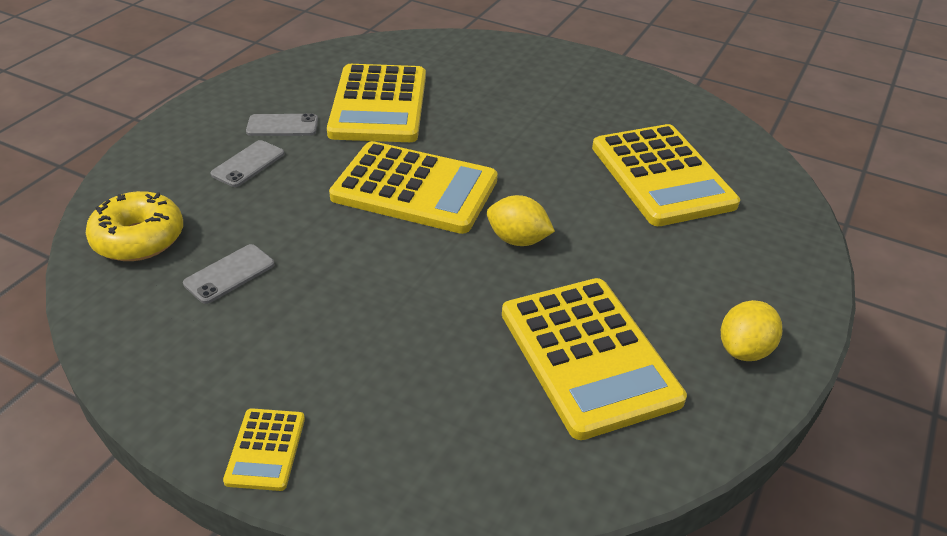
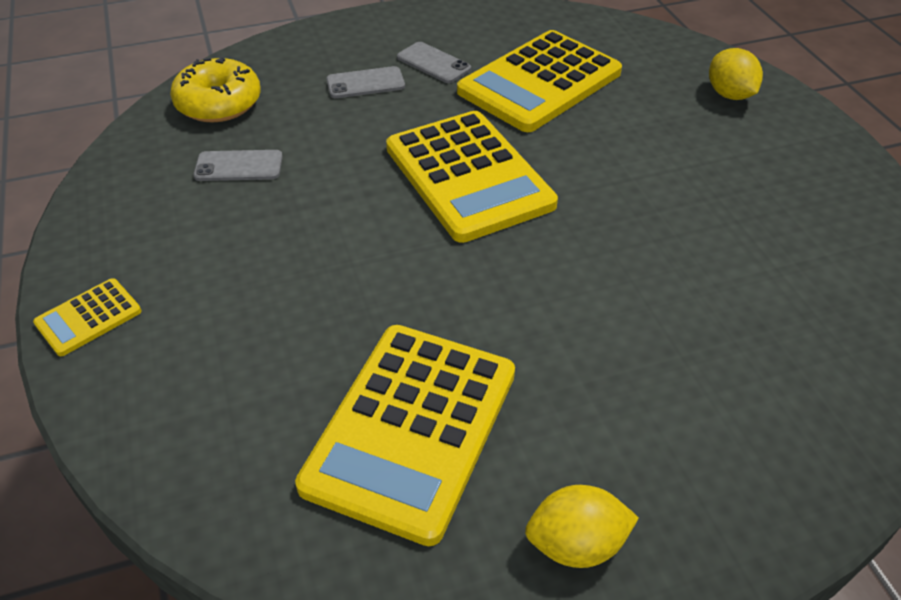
camera: 45 degrees right, 5 degrees up
yellow lemon [487,195,555,246] -> yellow lemon moved to [709,48,763,100]
yellow calculator [592,124,740,226] -> none

